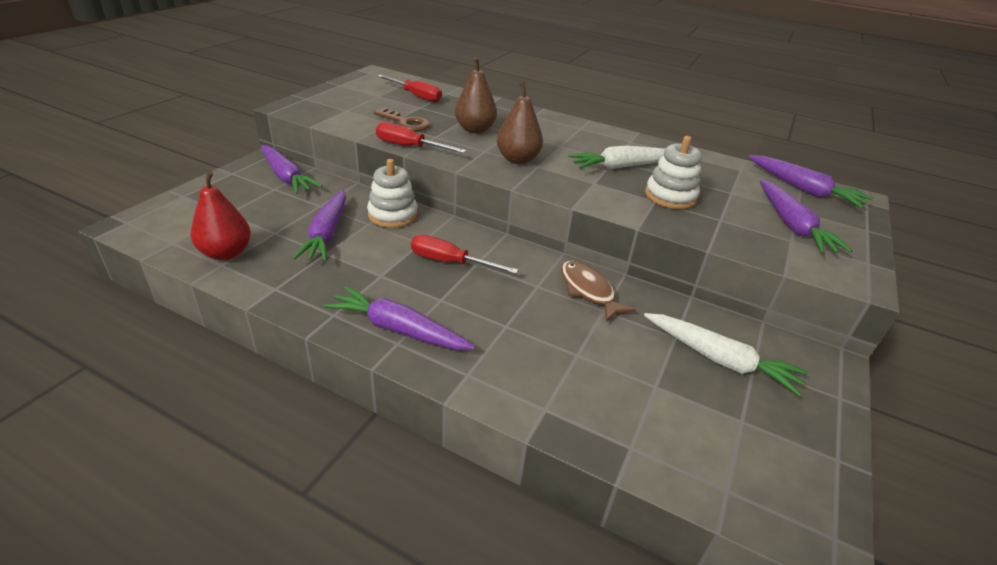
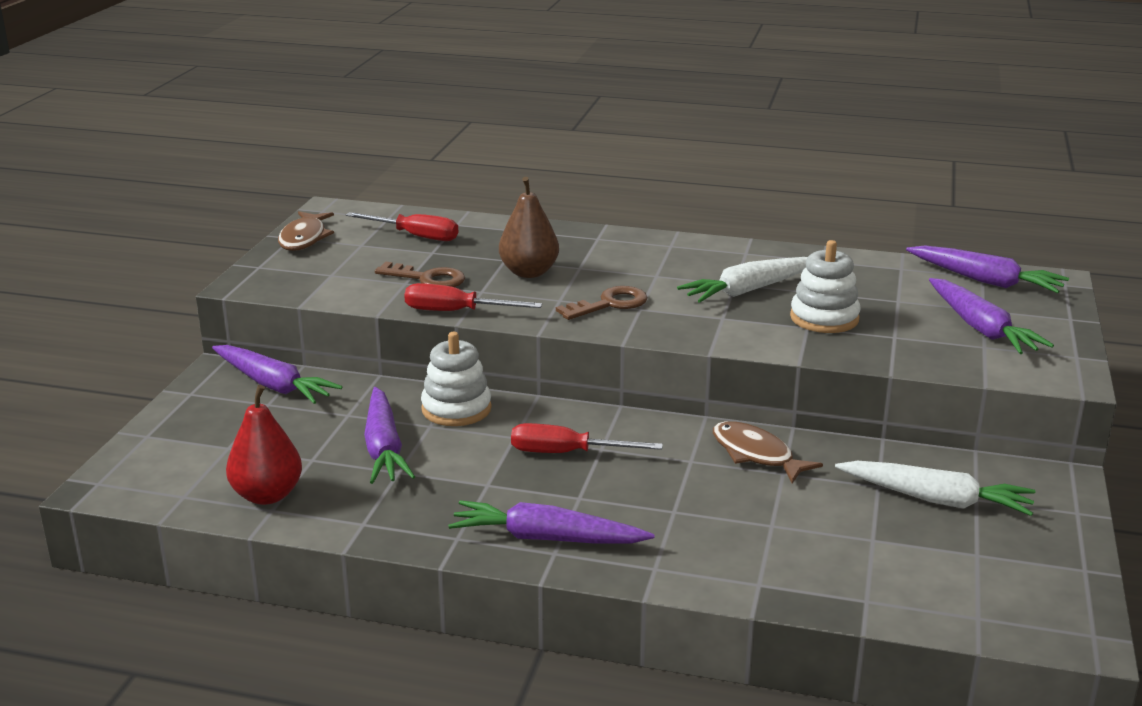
camera: 10 degrees left, 10 degrees down
brown pear [497,81,543,164] -> brown key [556,286,648,320]
none -> brown fish [278,211,334,251]

